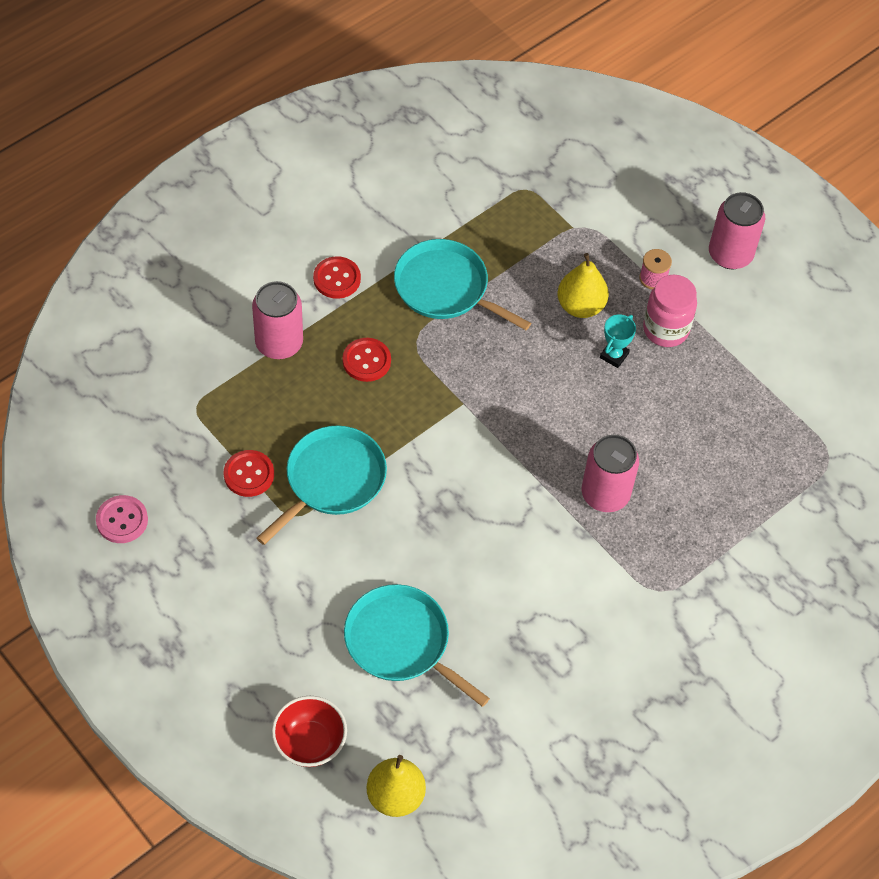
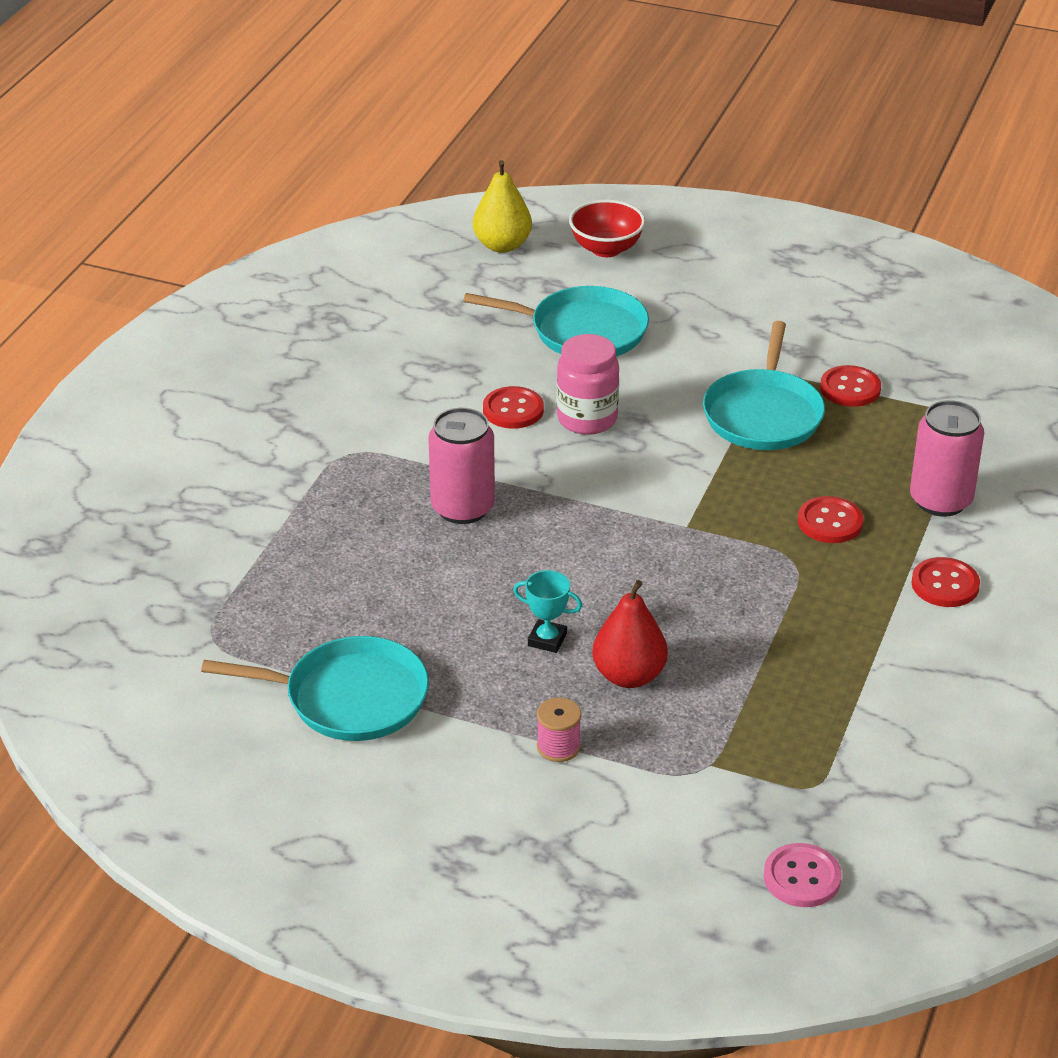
camera: 155 degrees right, 20 degrees down
pink button [96,495,148,543] -> pink button moved to [763,843,842,907]
turquoise pan [394,239,531,330] -> turquoise pan moved to [201,636,429,741]
yellow pear [557,253,609,318] -> red pear [592,580,668,688]
turquoise trophy [600,314,636,368] -> turquoise trophy turned 75 degrees counterclockwise [513,570,582,653]
pink jar [643,275,697,347] -> pink jar moved to [557,334,619,435]
pink can [709,192,765,269] -> none
none -> red button [483,386,544,429]

